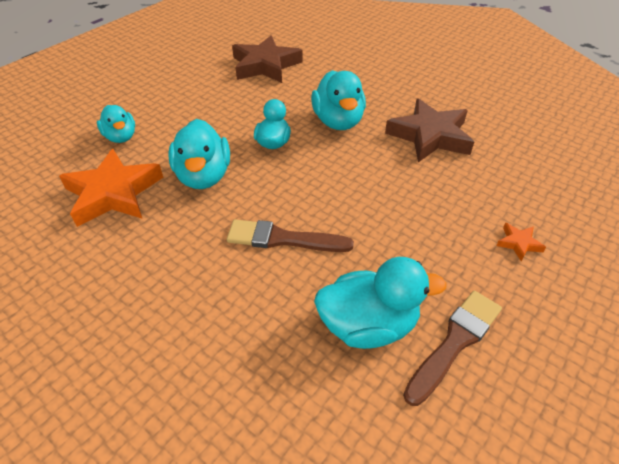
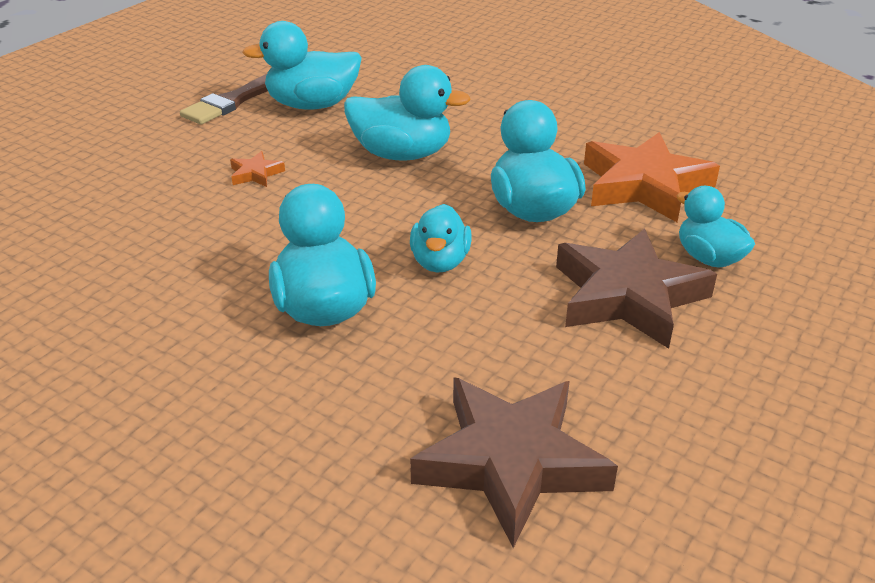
camera: 175 degrees right, 10 degrees down
brown brush [227,220,354,252] -> turquoise duck [344,65,471,161]
brown star [385,98,474,162] -> brown star moved to [556,228,717,349]
orange star [496,223,546,261] -> orange star moved to [230,151,285,187]

